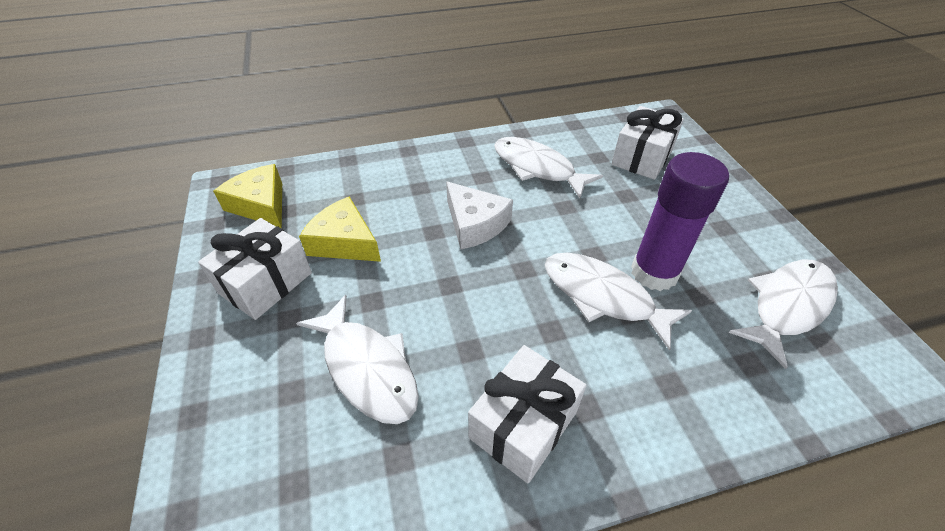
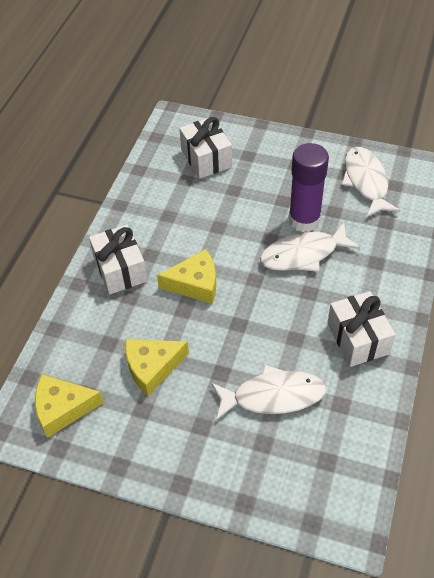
camera: 55 degrees left, 5 degrees up
white gift [198,218,312,320] -> white gift moved to [89,225,148,294]
white cheese [446,181,513,249] -> yellow cheese [157,249,216,304]
white fish [494,137,603,199] -> none

